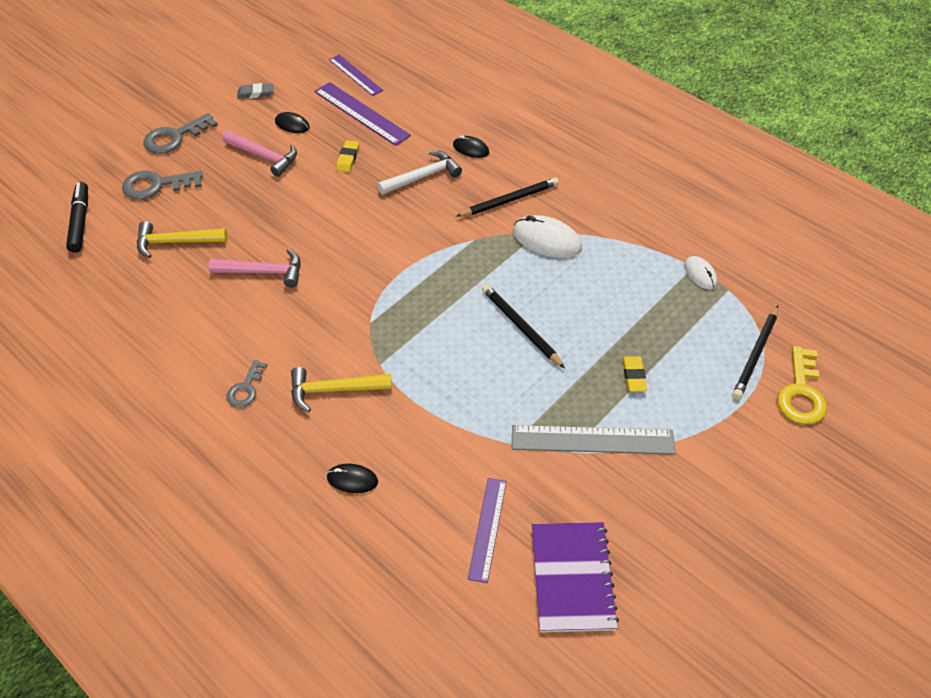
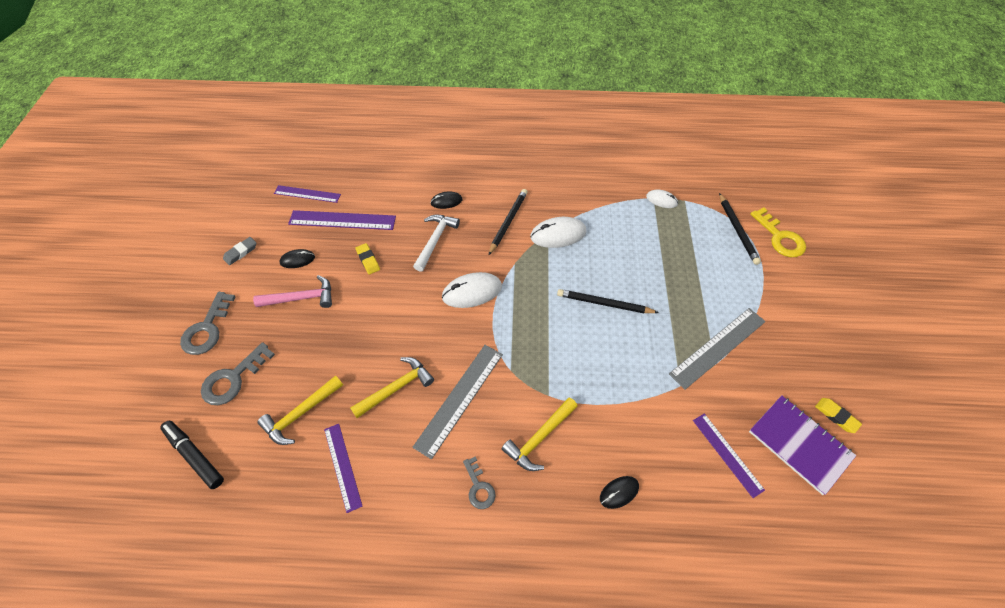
camera: 40 degrees left, 5 degrees up
pink hammer [208,249,301,288] -> yellow hammer [350,357,434,418]
yellow eraser [622,356,647,392] -> yellow eraser moved to [815,398,862,433]
none -> purple ruler [324,424,363,513]
none -> grey ruler [413,345,503,460]
none -> white mouse [442,272,502,308]

